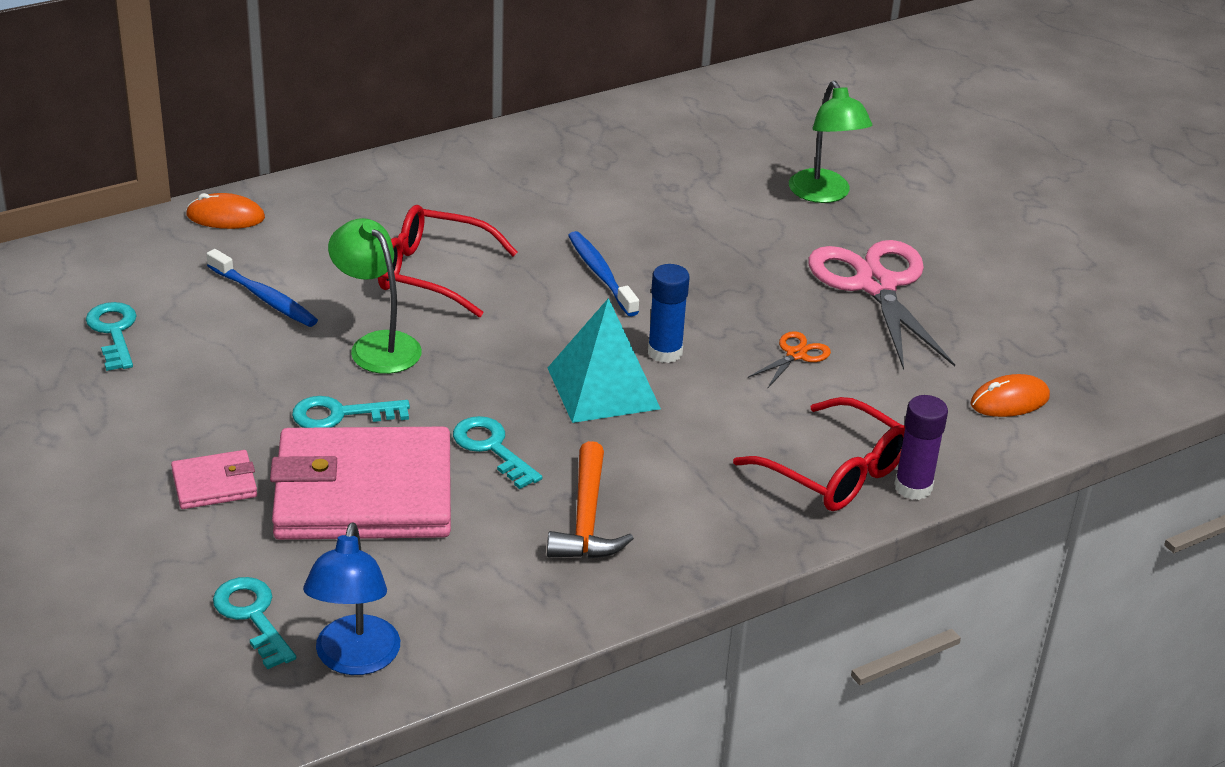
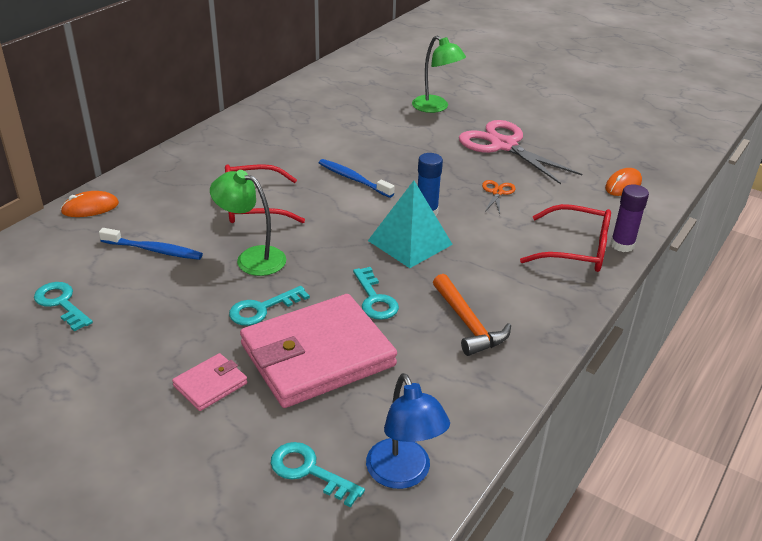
camera: 25 degrees left, 0 degrees up
turquoise key [453,416,542,489] -> turquoise key turned 135 degrees counterclockwise [353,267,399,320]

